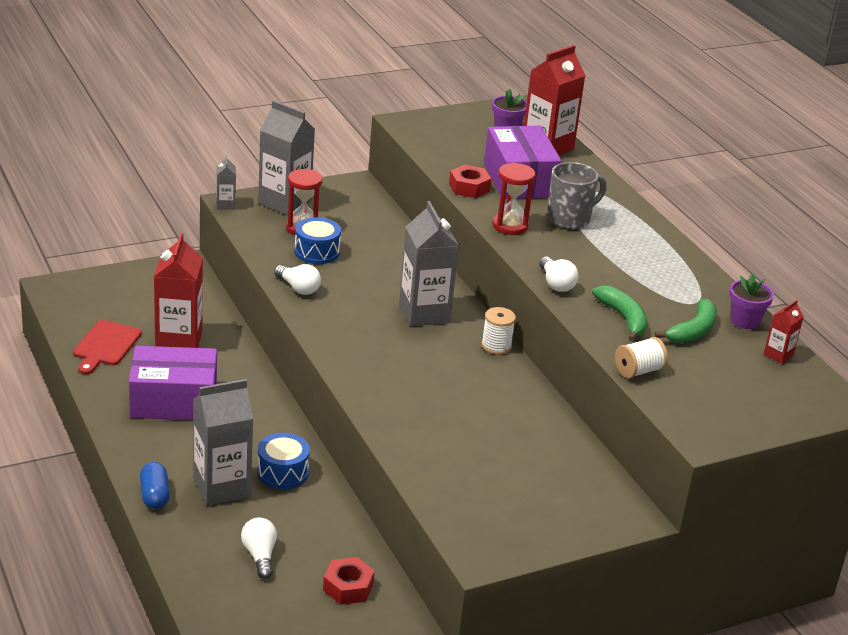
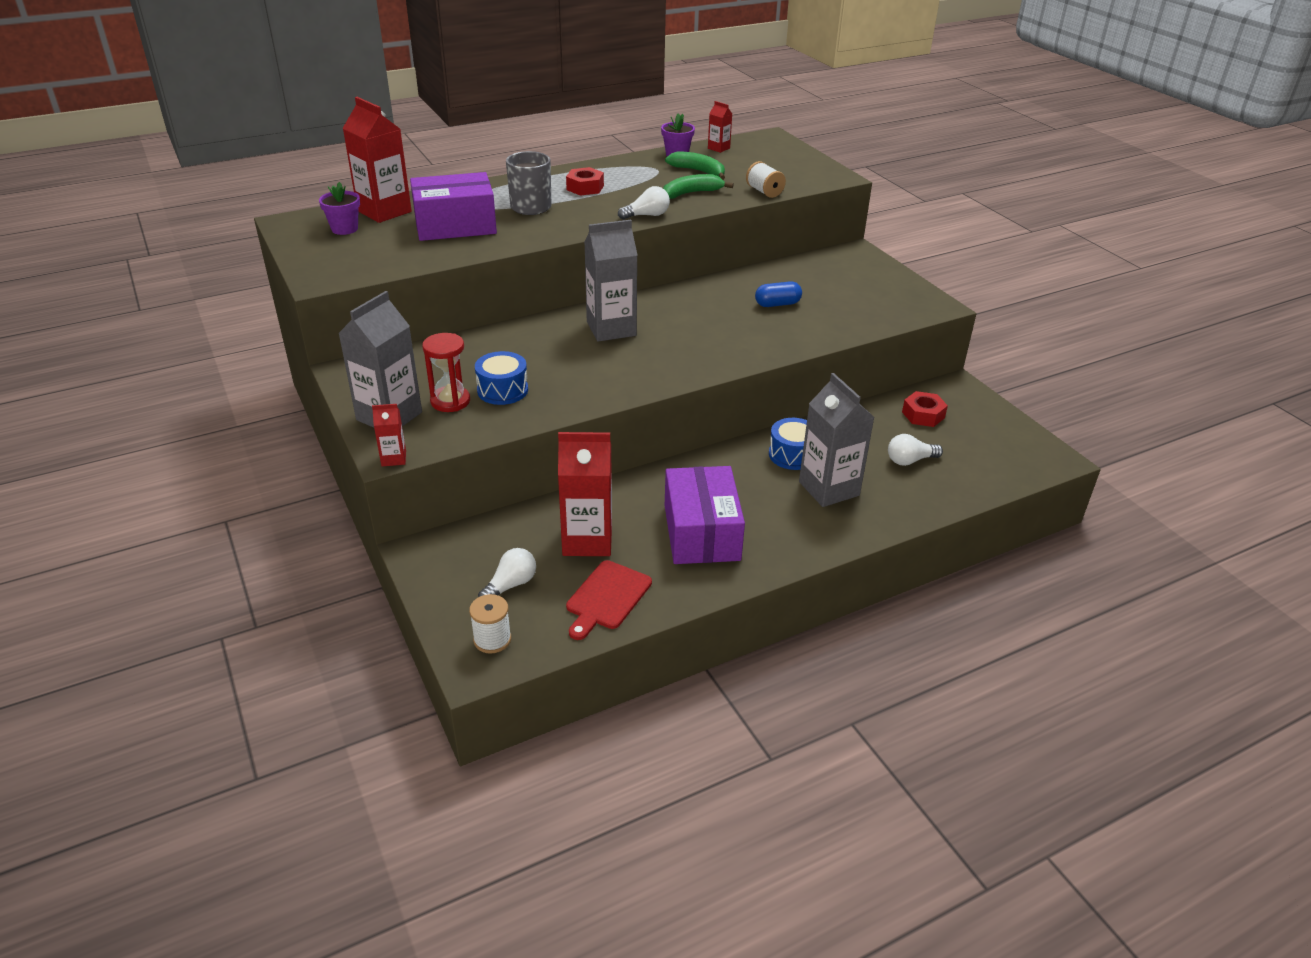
camera: 90 degrees left, 5 degrees up
red cutting board [73,320,142,374] -> red cutting board turned 105 degrees clockwise [566,560,652,640]
blue capsule [140,462,170,509] -> blue capsule moved to [755,281,802,307]
grey carton [216,155,236,210] -> red carton [372,404,406,466]
white light bulb [274,264,321,295] -> white light bulb moved to [478,548,536,597]
red nut [449,165,491,198] -> red nut moved to [566,167,604,196]
white spool [481,307,516,355] -> white spool moved to [469,594,511,654]
red hourglass [492,163,535,235] -> none

